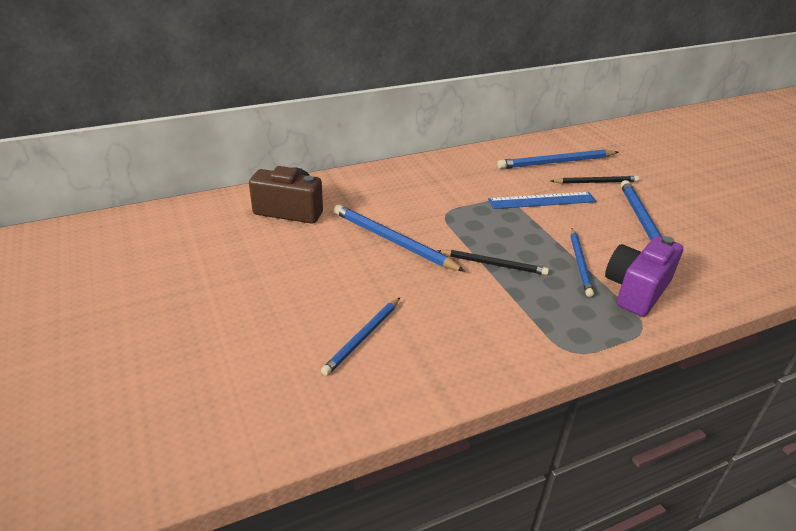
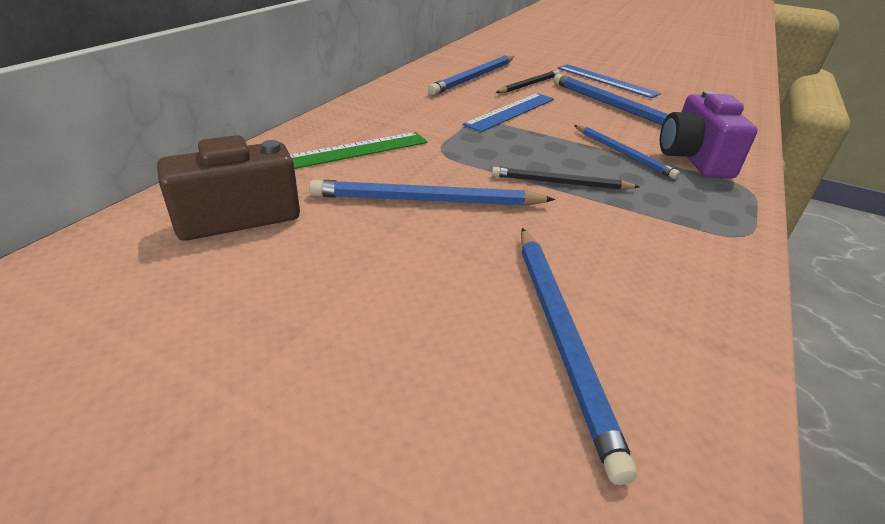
camera: 40 degrees left, 0 degrees up
blue pencil [321,298,400,375] -> blue pencil [521,228,637,485], size x1.53
black pencil [437,250,549,275] -> black pencil turned 150 degrees counterclockwise [492,167,640,190]
none -> green ruler [290,132,428,169]
none -> blue ruler [558,64,661,98]

